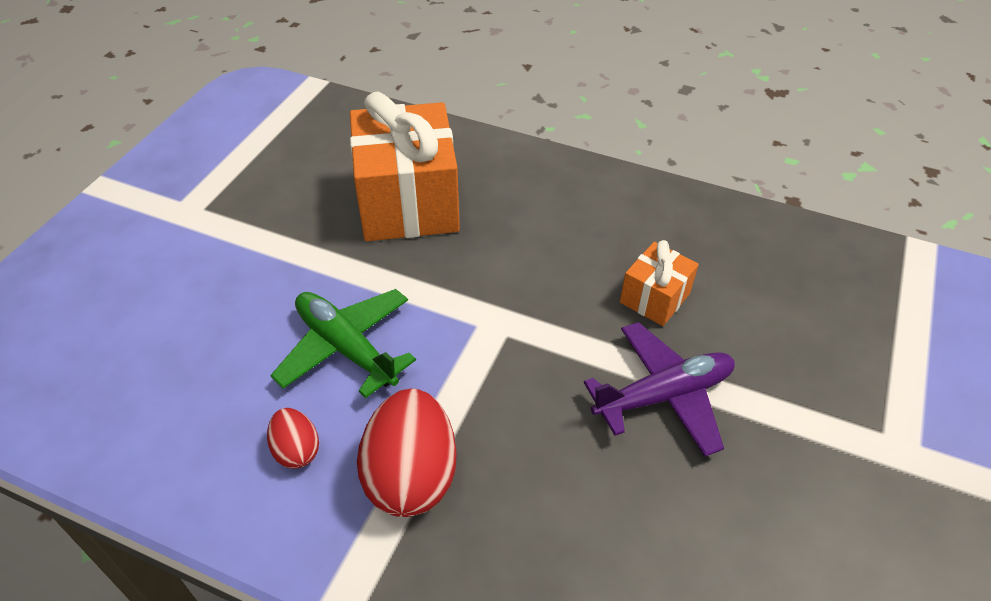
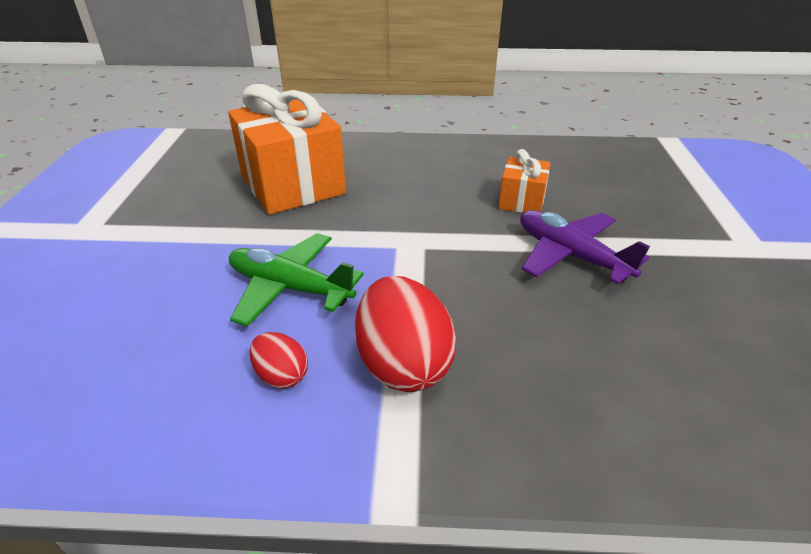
camera: 20 degrees left, 10 degrees down
purple plane [584,322,735,457] -> purple plane turned 90 degrees counterclockwise [520,210,650,284]

